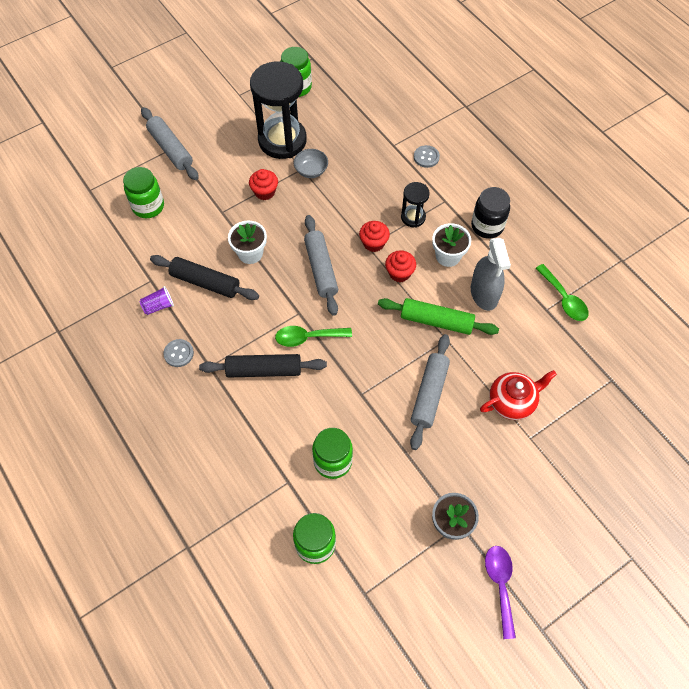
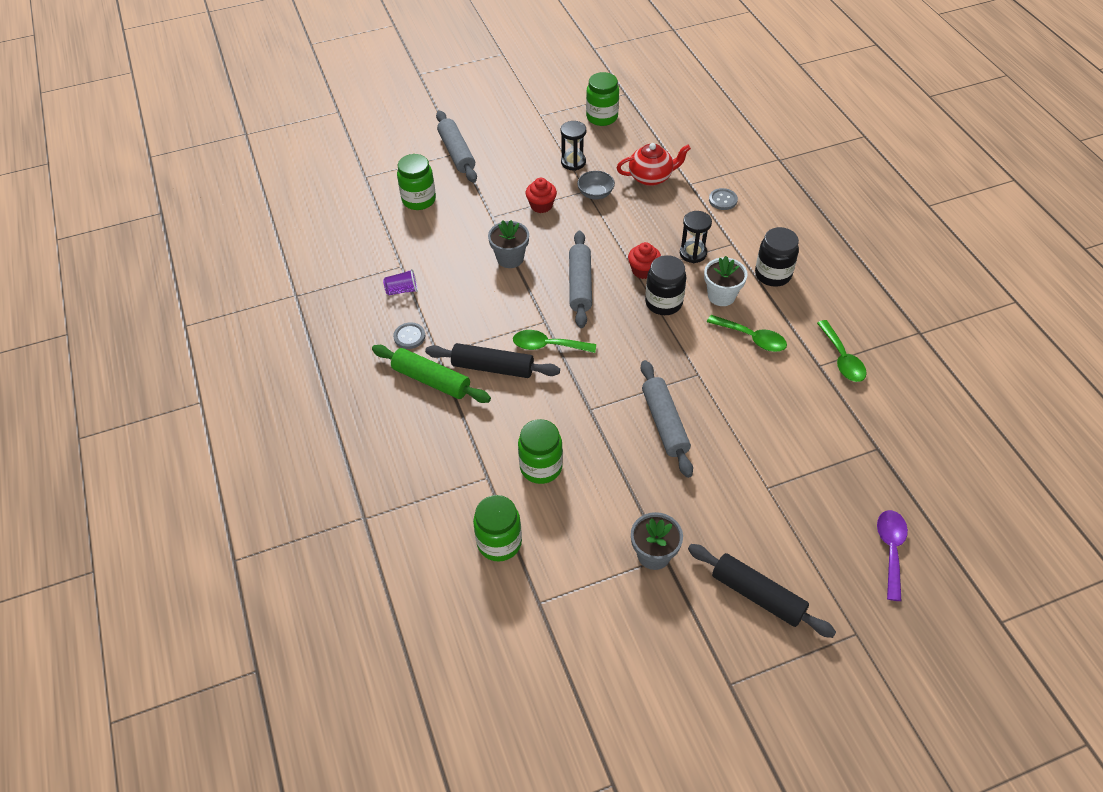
camera: 15 degrees right, 10 degrees down
black rolling pin [150,255,259,300] -> black rolling pin moved to [688,544,836,638]
white flower pot [228,221,267,264] -> grey flower pot [488,220,529,268]
black hourglass [250,62,307,159] -> black hourglass [561,121,586,171], size x0.48
green rolling pin [378,298,499,335] -> green rolling pin moved to [372,345,491,403]
red cupcake [385,250,416,282] -> black jar [645,255,686,315]
grey rolling pin [410,334,450,450] -> grey rolling pin turned 45 degrees counterclockwise [641,360,693,478]
grey spray bottle [471,238,511,311] -> green spoon [707,315,787,352]
red teapot [480,370,557,420] -> red teapot moved to [617,143,691,186]
purple spoon [485,546,516,639] -> purple spoon moved to [877,510,908,601]

